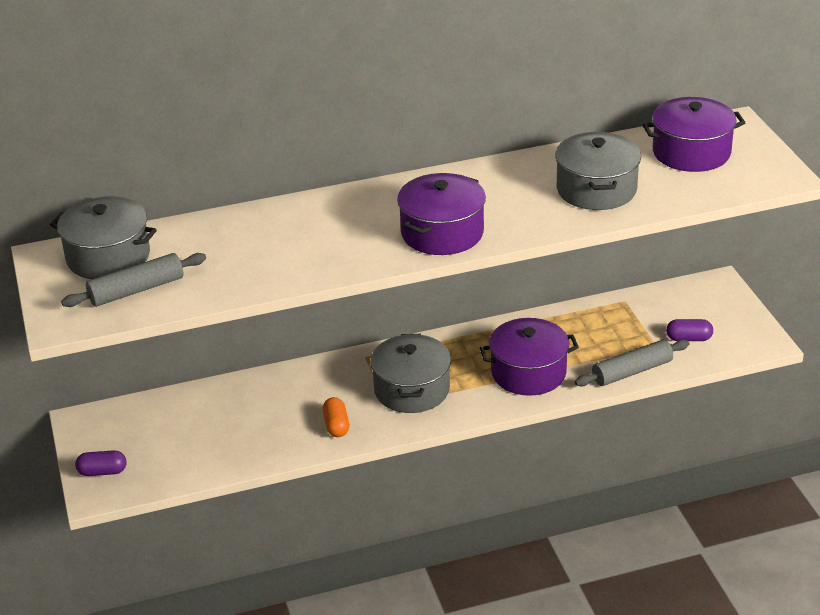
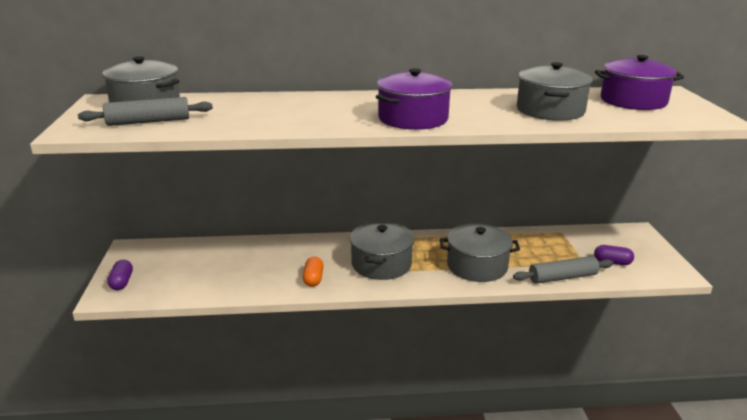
camera: 10 degrees right, 10 degrees down
purple capsule [75,450,126,476] -> purple capsule turned 75 degrees clockwise [107,260,133,290]
purple pot [480,318,579,396] -> grey pot [440,224,520,282]

